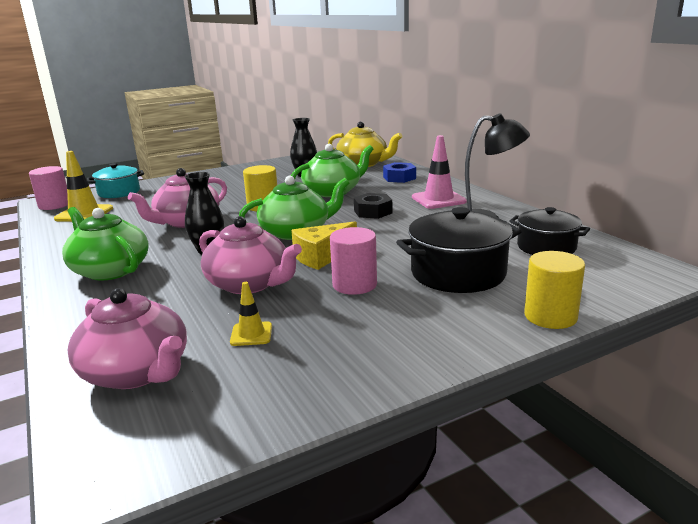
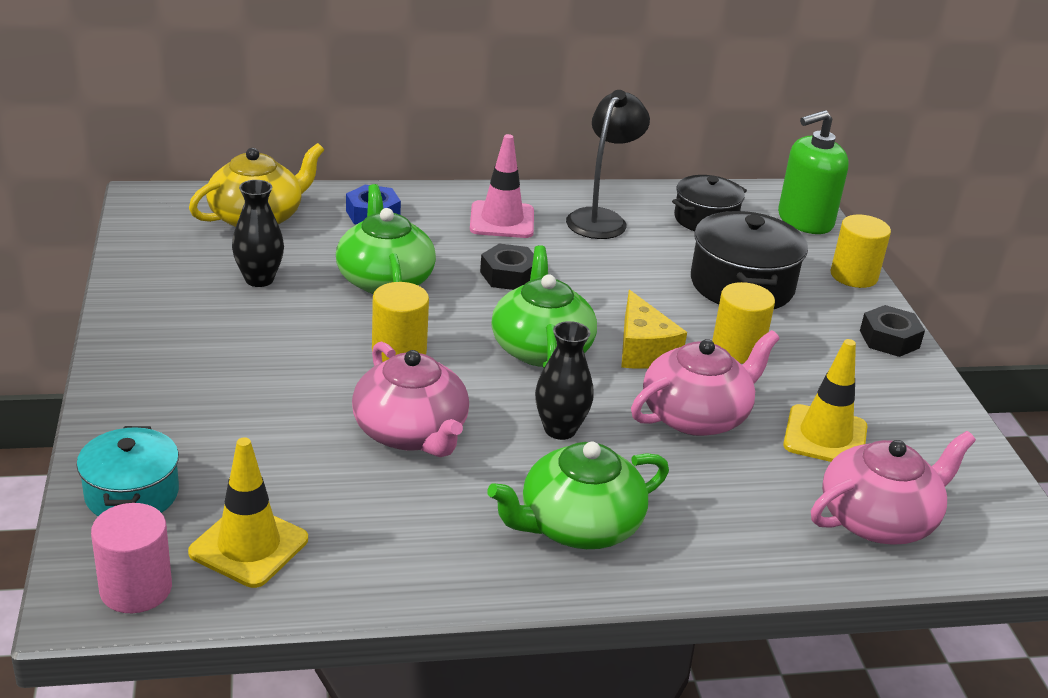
camera: 75 degrees left, 10 degrees up
yellow traffic cone [230,282,272,346] -> yellow traffic cone [783,339,867,462], size x1.79
pink cylinder [330,227,377,295] -> yellow cylinder [712,282,775,364]
none -> green soap dispenser [778,110,849,234]
none -> black nut [860,305,925,357]

